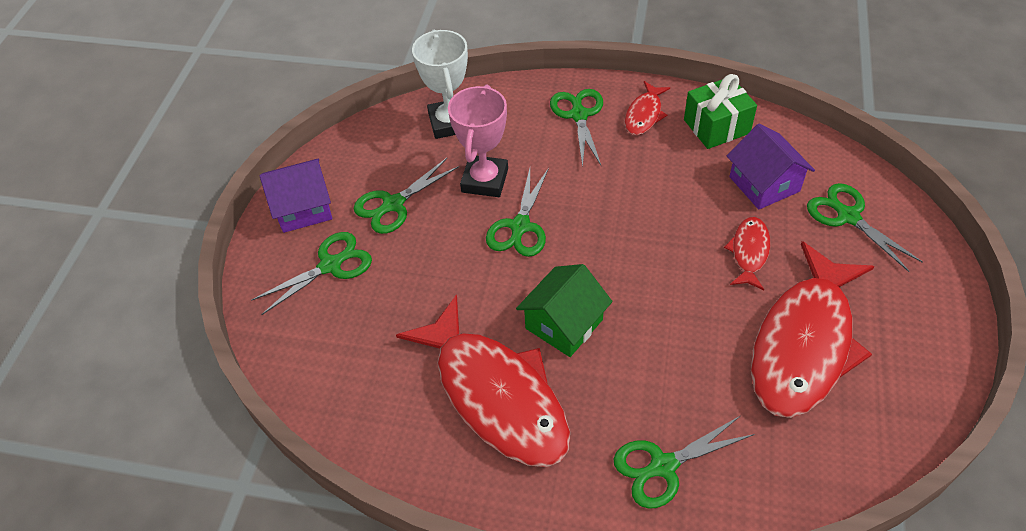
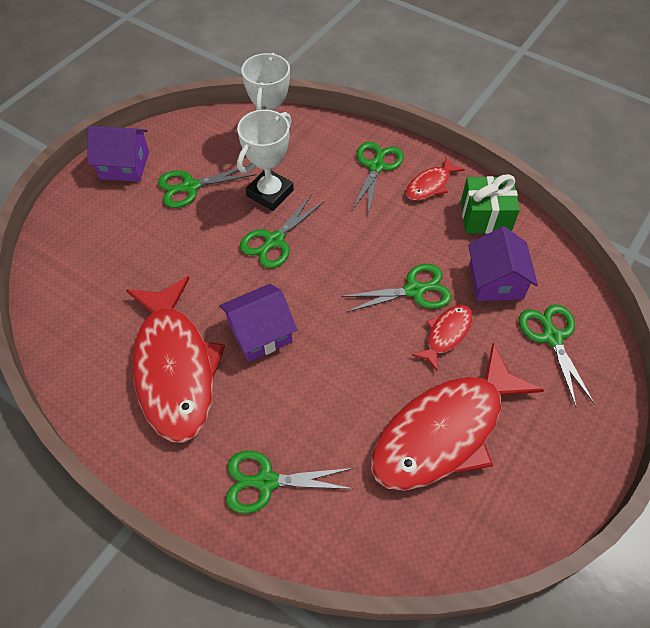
camera: 20 degrees right, 5 degrees up
green scissors [251,232,372,315] -> green scissors moved to [341,264,452,312]
pink trophy [448,85,508,197] -> white trophy [237,109,294,211]
green house [516,264,613,357] -> purple house [219,284,297,362]

